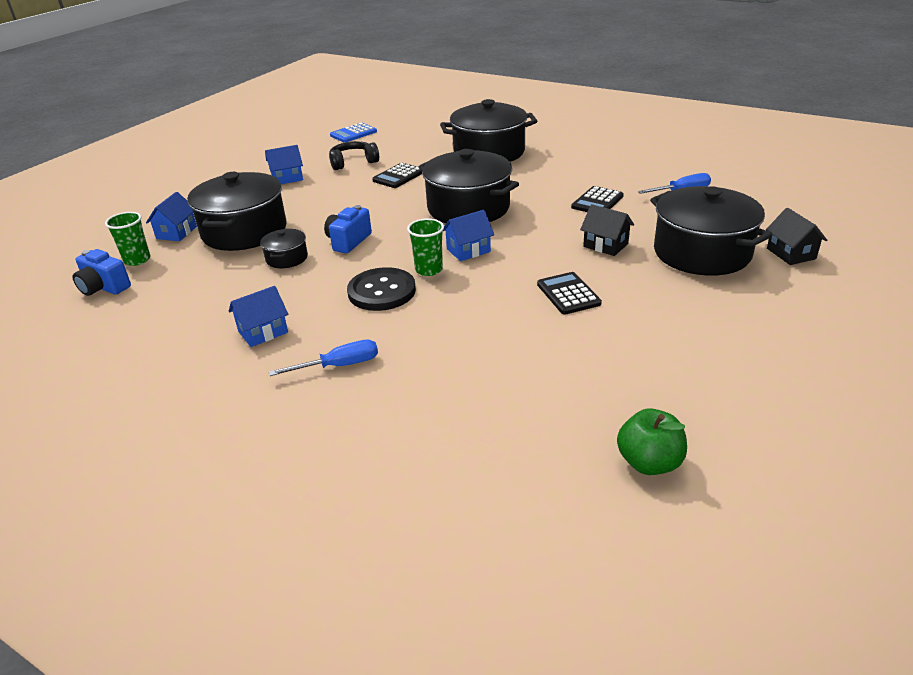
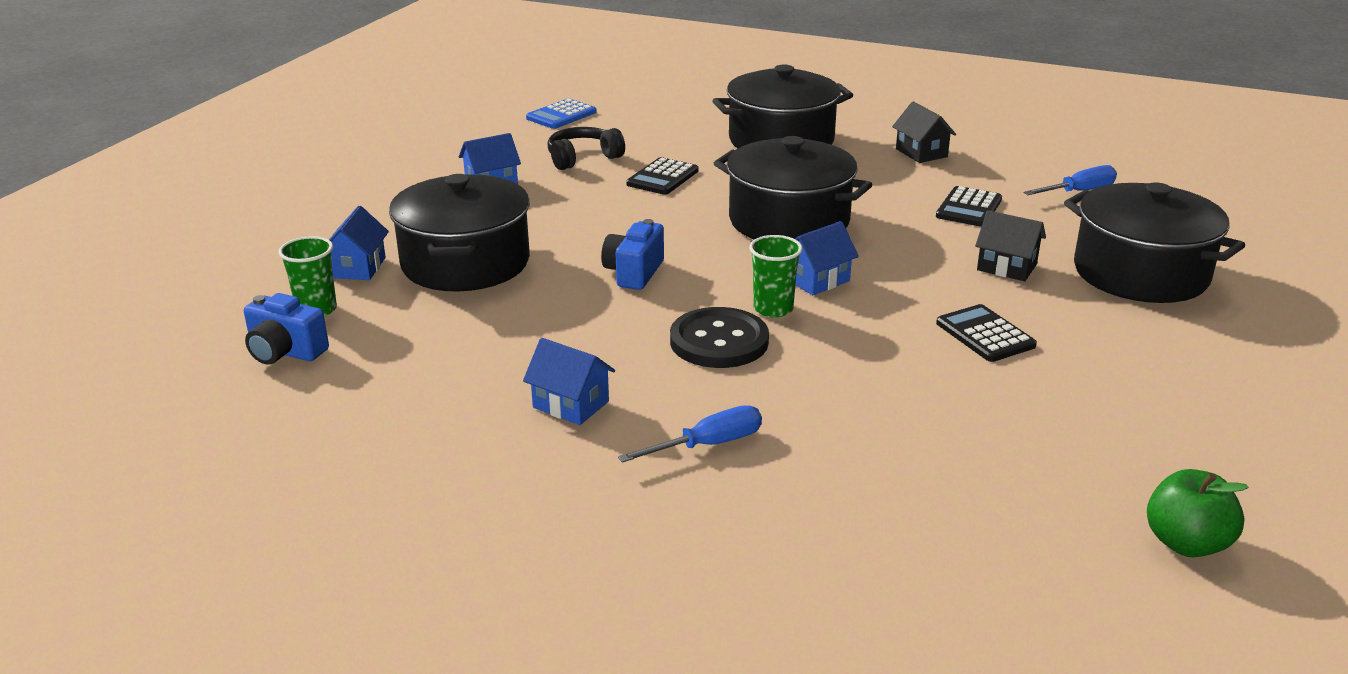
camera: 10 degrees left, 5 degrees down
blue house [229,286,288,347] -> blue house turned 75 degrees clockwise [523,338,615,425]
black pot [260,229,308,268] -> none
black house [766,208,827,265] -> black house moved to [892,101,956,163]

